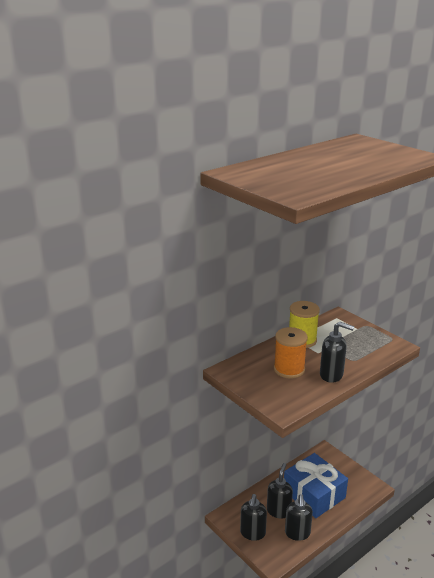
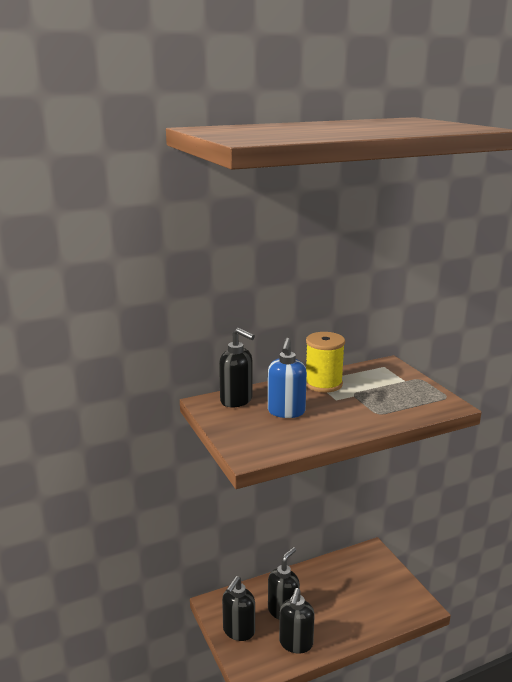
camera: 15 degrees right, 5 degrees down
orange spool [274,327,308,379] -> blue soap dispenser [268,338,307,418]
blue gift [284,453,348,518] -> none
black soap dispenser [320,322,354,383] -> black soap dispenser moved to [219,328,255,407]

